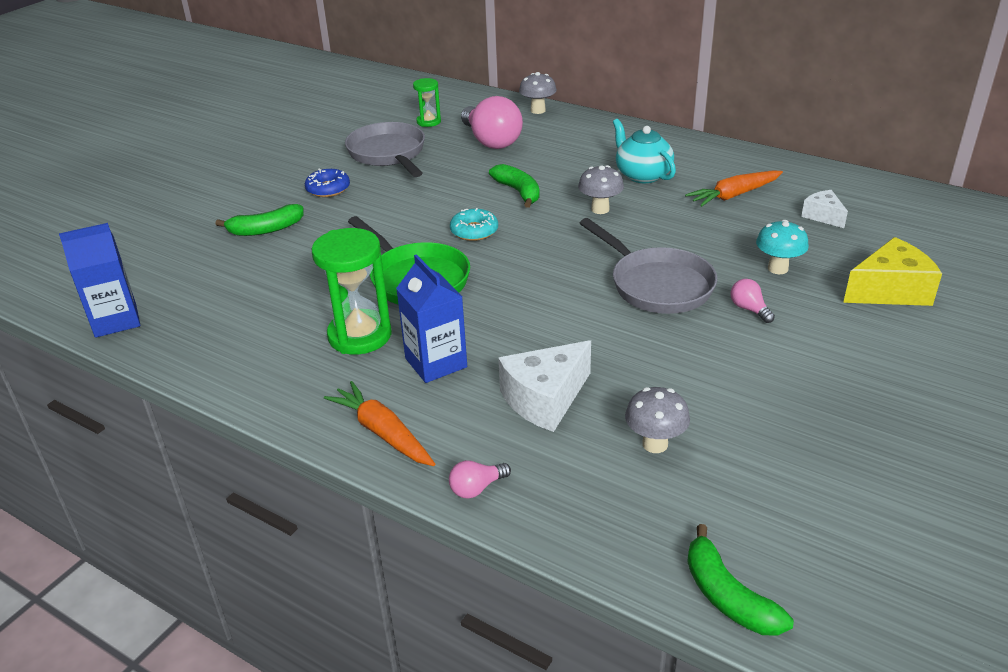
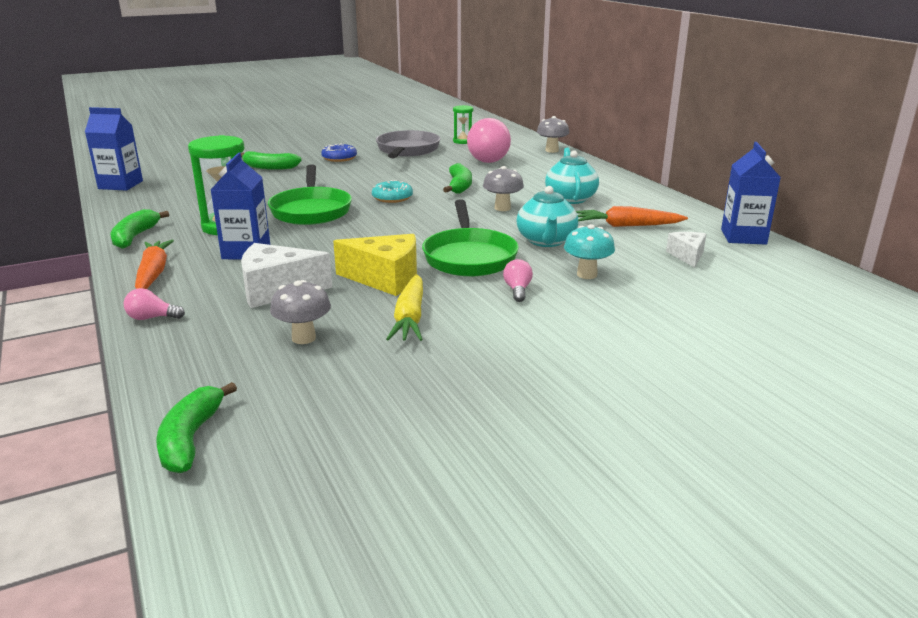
camera: 30 degrees right, 10 degrees down
grey pan [580,218,717,314] -> green pan [422,199,519,277]
yellow cheese [843,237,942,306] -> yellow cheese moved to [333,234,417,296]
none -> green banana [111,209,169,249]
none -> yellow carrot [386,274,423,341]
none -> turquoise teapot [517,186,578,247]
none -> blue carton [721,142,781,244]

